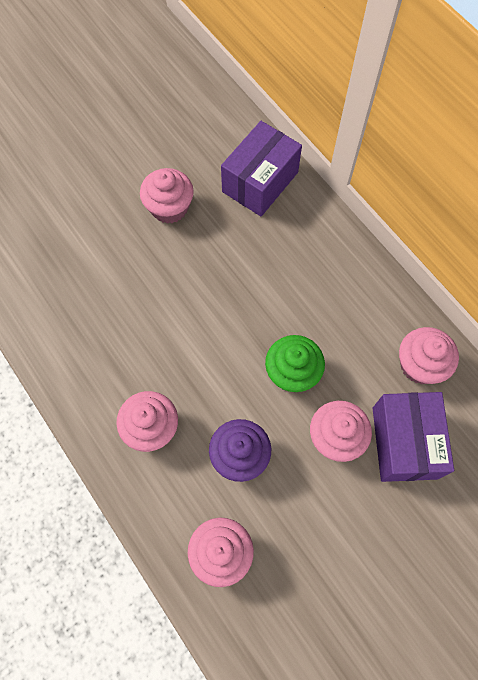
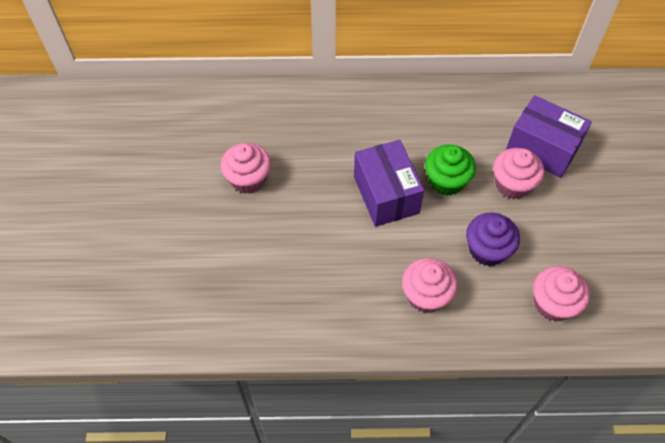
camera: 55 degrees left, 10 degrees down
purple box [221,121,302,216] -> purple box moved to [354,140,424,227]
pink cupcake [399,327,459,384] -> none

